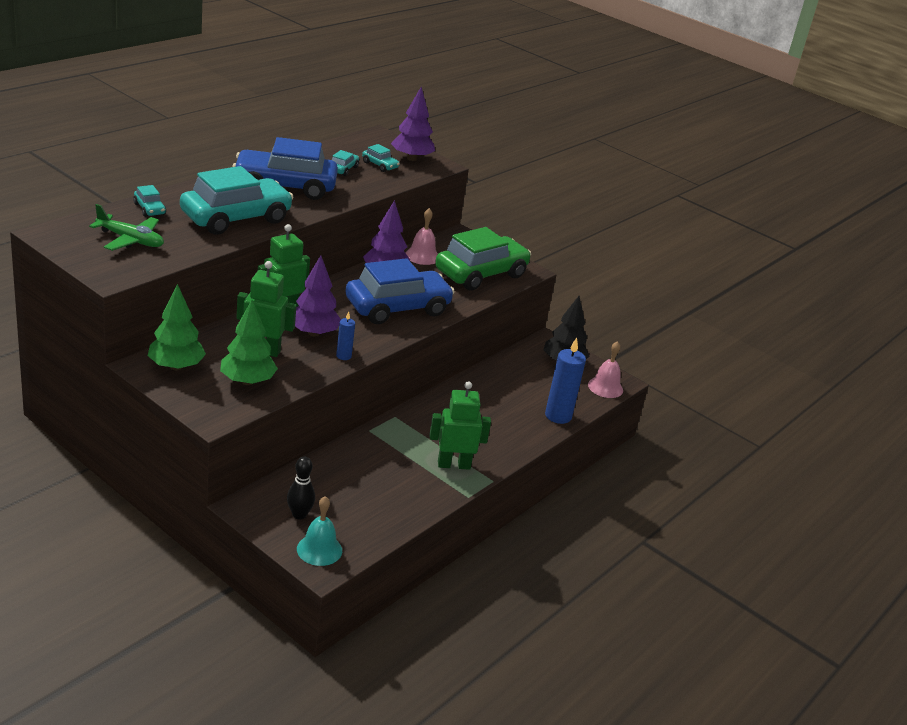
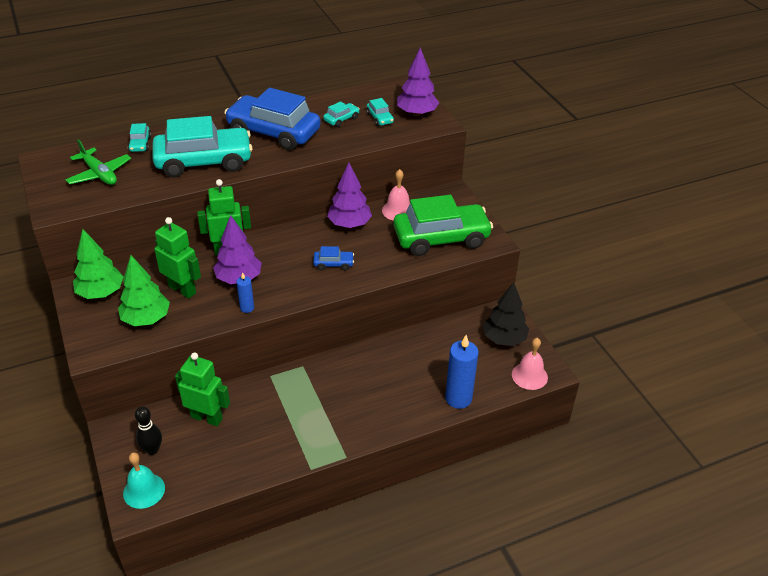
camera: 30 degrees right, 10 degrees up
blue car [345,258,455,324] -> blue car [313,246,354,271], size x0.41
green robot [429,381,491,470] -> green robot moved to [175,352,230,426]

